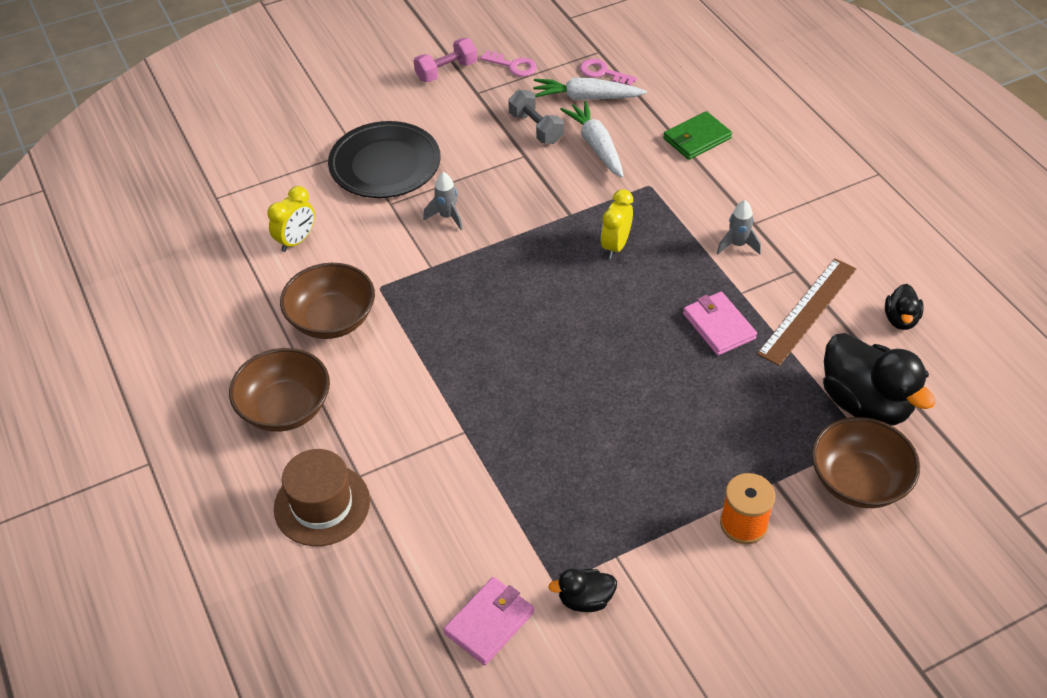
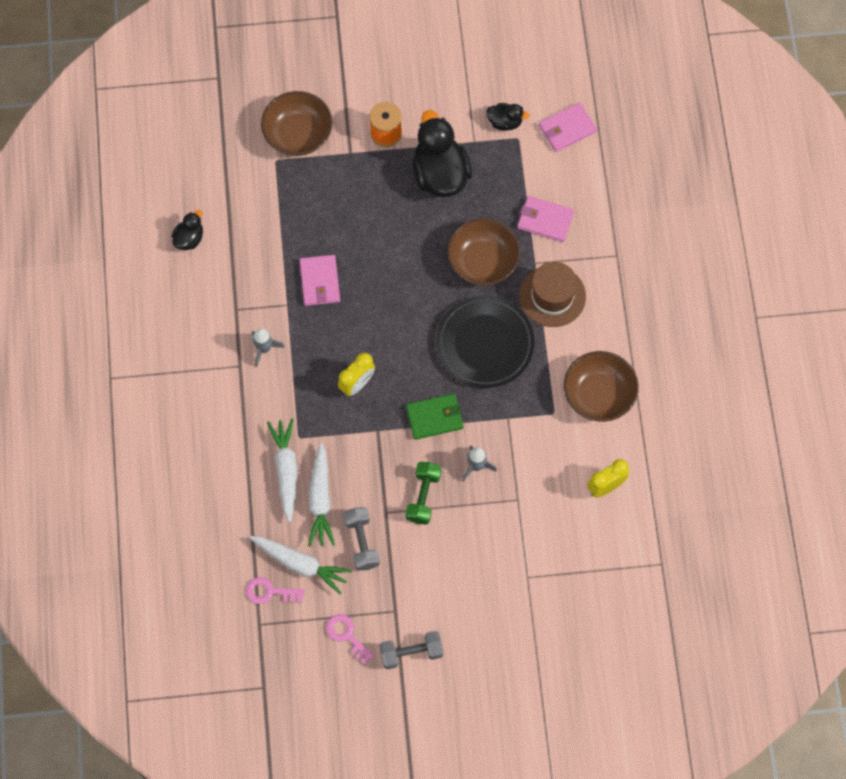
camera: 160 degrees left, 20 degrees up
brown bowl [229,348,330,432] -> brown bowl moved to [447,218,520,285]
brown hat [274,449,370,546] -> brown hat moved to [519,262,586,327]
black plate [328,121,440,198] -> black plate moved to [436,296,534,388]
pink dumbbell [414,38,477,82] -> grey dumbbell [380,631,443,669]
pink key [580,59,637,86] -> pink key turned 135 degrees clockwise [246,577,305,604]
green wallet [663,111,732,160] -> green wallet moved to [406,393,463,440]
brown ruler [757,258,857,366] -> none
black duck [823,333,936,425] -> black duck moved to [412,110,472,197]
none -> white carrot [267,419,298,522]
none -> green dumbbell [406,462,441,524]
none -> pink wallet [517,196,574,242]

